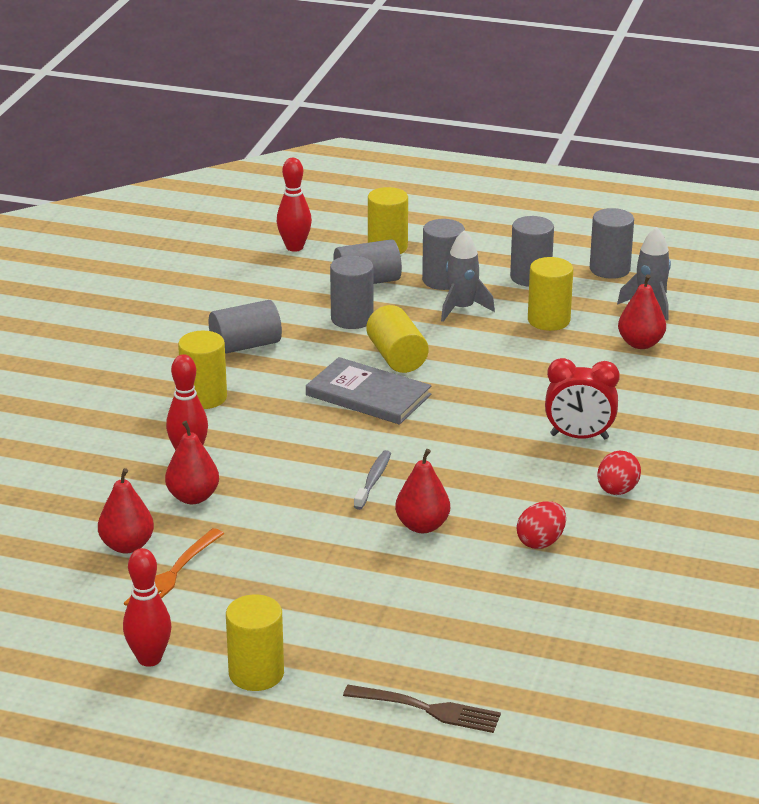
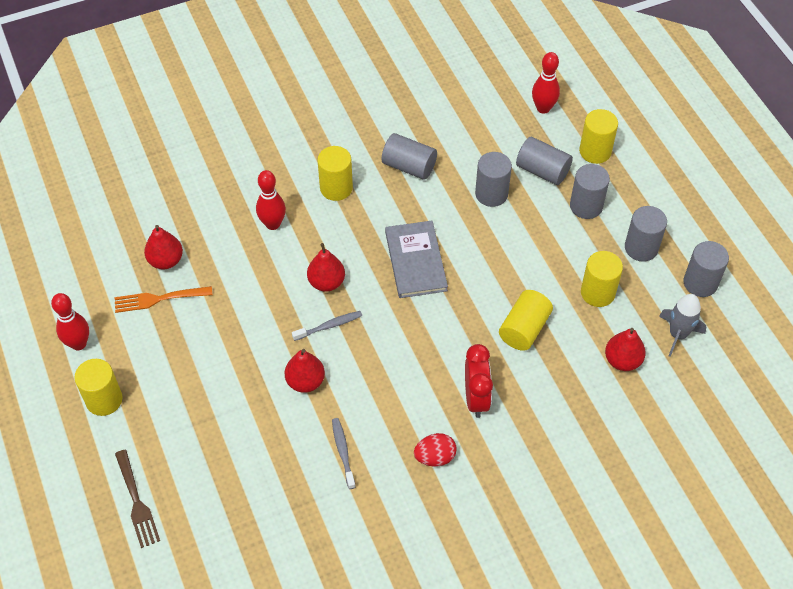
camera: 50 degrees right, 25 degrees up
red pear [165,421,219,504] -> red pear moved to [307,243,345,292]
yellow cylinder [366,305,429,373] -> yellow cylinder moved to [499,290,553,351]
grey rocket [441,230,495,322] -> none
red egg [517,501,566,549] -> grey toothbrush [332,418,356,489]
red clock [545,358,620,439] -> red clock turned 150 degrees counterclockwise [465,344,493,418]

